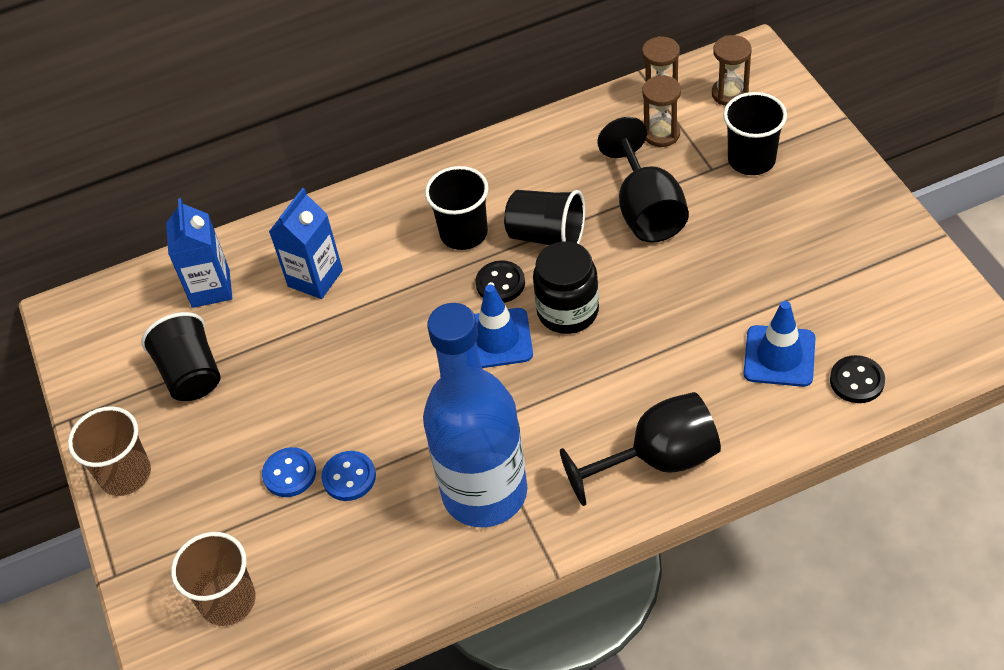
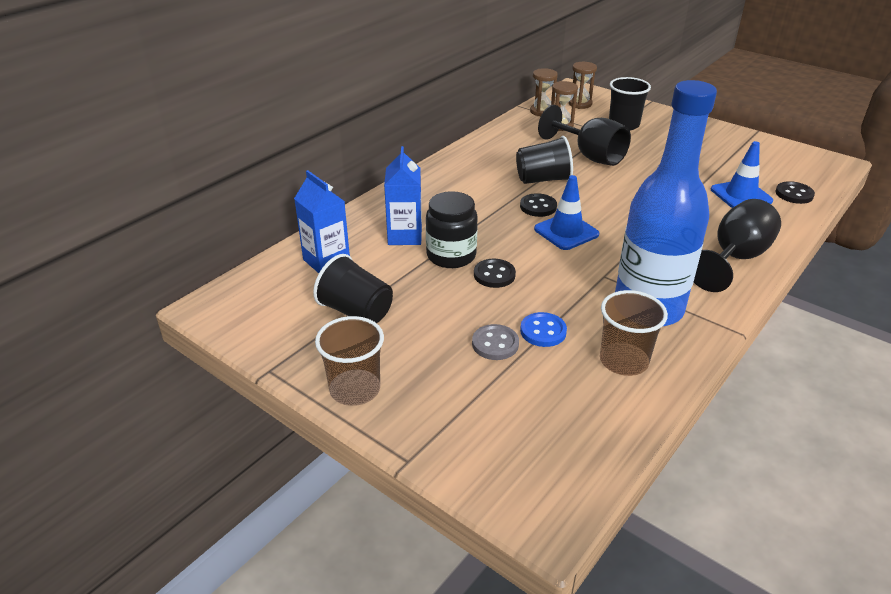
camera: 35 degrees left, 15 degrees down
brown cup [171,532,256,626] -> brown cup moved to [600,290,668,376]
blue button [262,447,316,497] -> grey button [472,324,519,360]
black cup [425,166,489,250] -> none
black jar [533,241,599,334] -> black jar moved to [426,191,478,268]
none -> black button [474,259,516,288]

